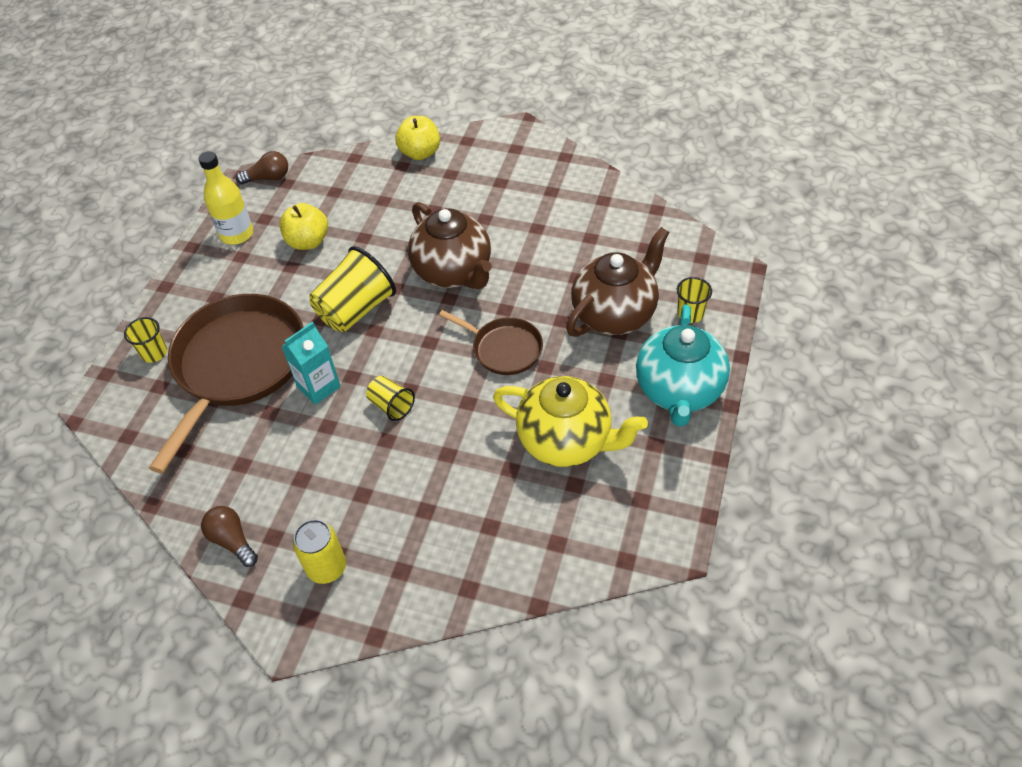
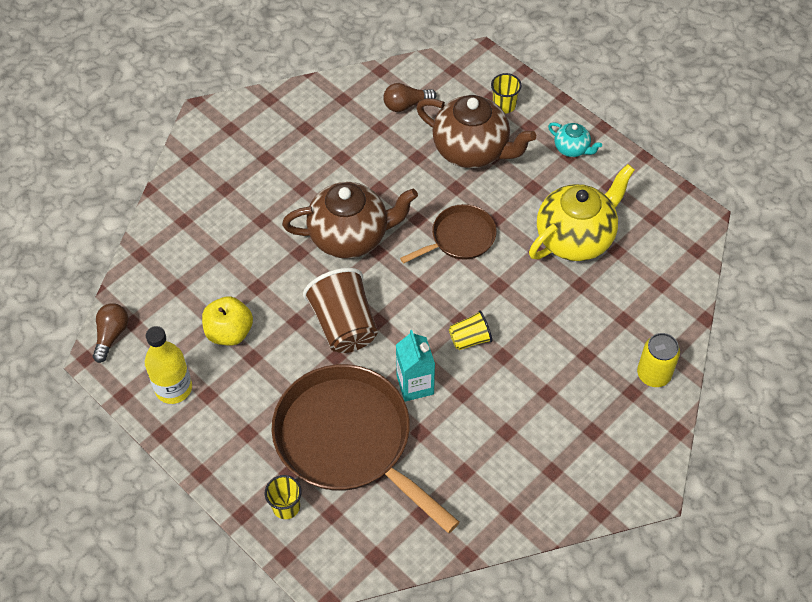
camera: 65 degrees left, 5 degrees up
brown light bulb [201,506,258,567] -> brown light bulb moved to [383,83,437,112]
yellow can [293,519,346,584] -> yellow can moved to [637,333,680,387]
yellow cup [309,246,396,332] -> brown cup [303,268,378,353]
yellow apple [395,116,440,160] -> none
brown teapot [566,227,669,337] -> brown teapot turned 135 degrees clockwise [416,95,536,168]
turquoise teapot [636,304,730,426] -> turquoise teapot [548,122,602,157], size x0.47

